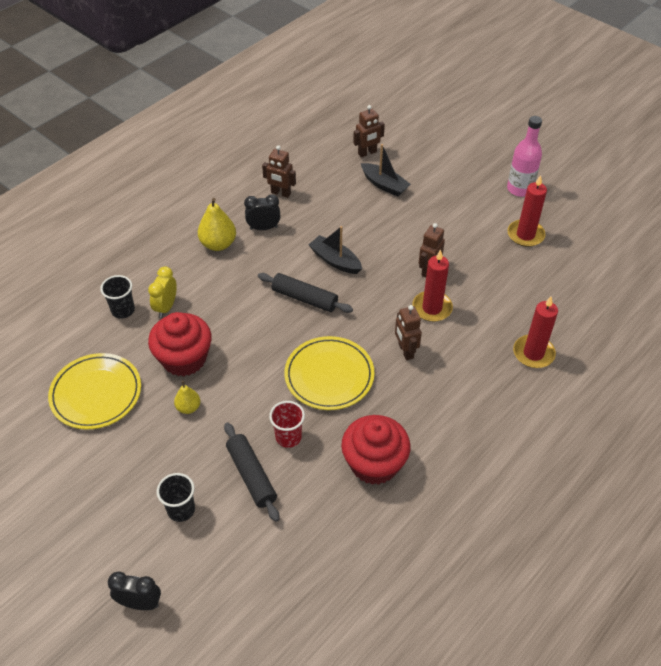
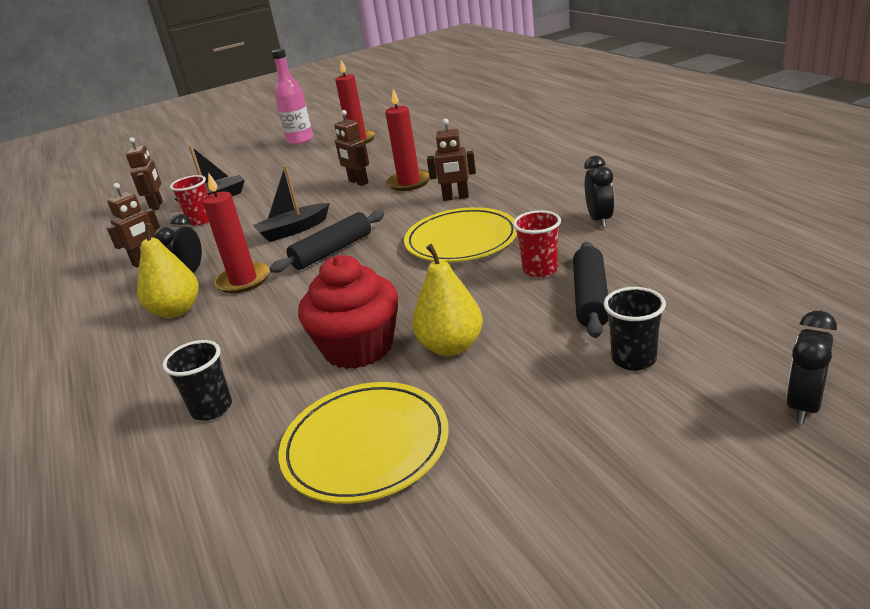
camera: 65 degrees left, 20 degrees down
yellow clock [148,266,177,318] -> none
yellow pear [174,381,200,414] -> yellow pear [412,244,483,356], size x1.70
black rolling pin [224,422,279,522] -> black rolling pin turned 75 degrees counterclockwise [573,242,608,338]
red cupcake [341,415,411,485] -> black clock [584,156,615,228]
red candle [513,296,558,368] -> red candle moved to [202,172,270,293]
none -> red cup [170,175,209,226]

